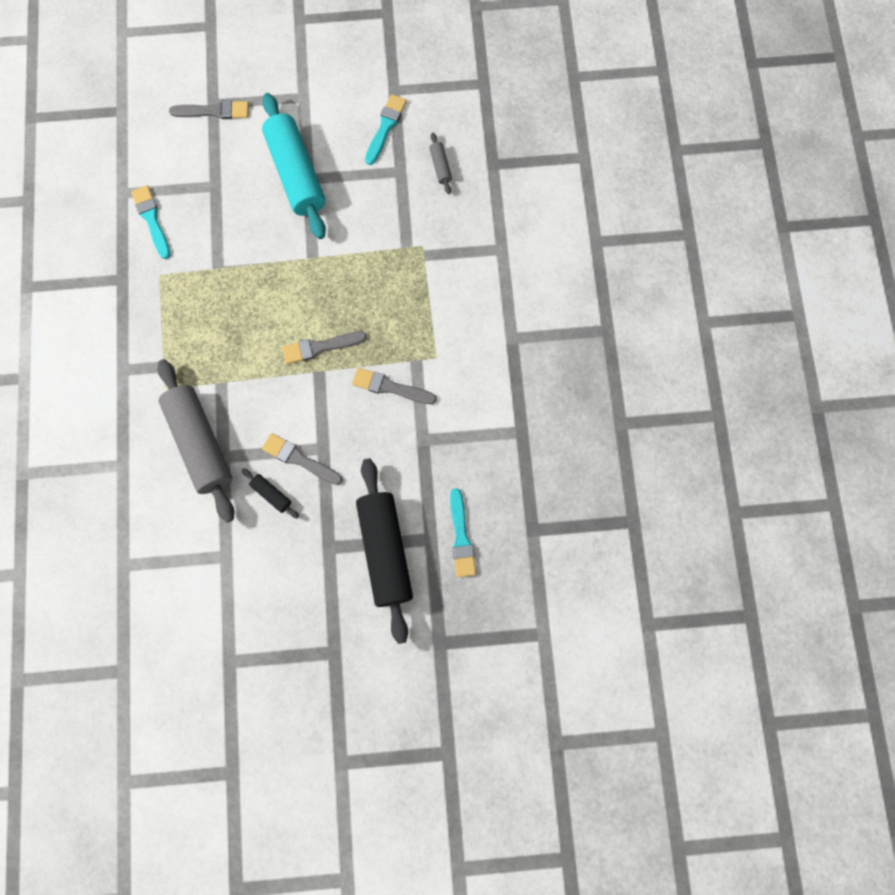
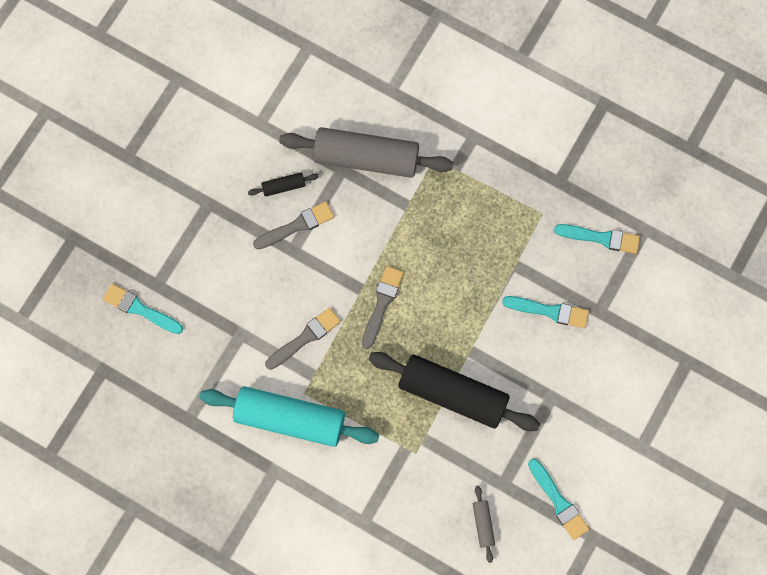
camera: 125 degrees right, 0 degrees up
grey brush [169,100,249,119] -> none
turquoise rolling pin [262,93,326,239] -> turquoise rolling pin moved to [200,386,379,447]
black rolling pin [356,459,413,644] -> black rolling pin moved to [369,352,540,431]
grey rolling pin [429,132,452,194] -> grey rolling pin turned 60 degrees clockwise [473,485,495,563]
none -> turquoise brush [502,296,589,328]

